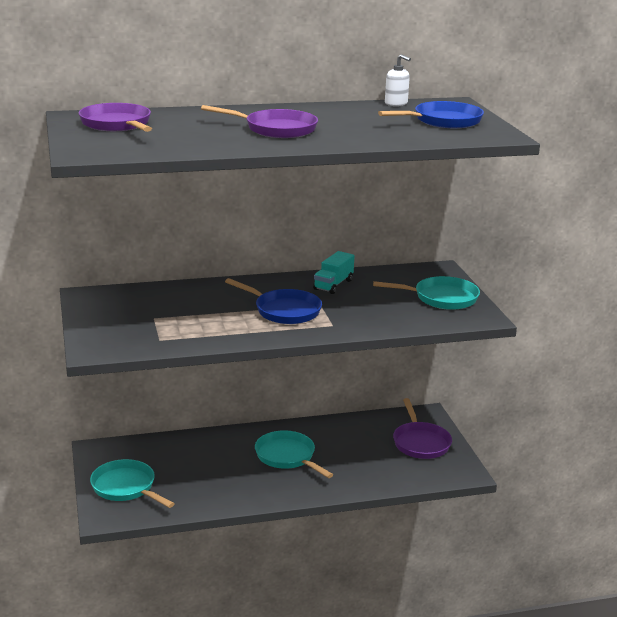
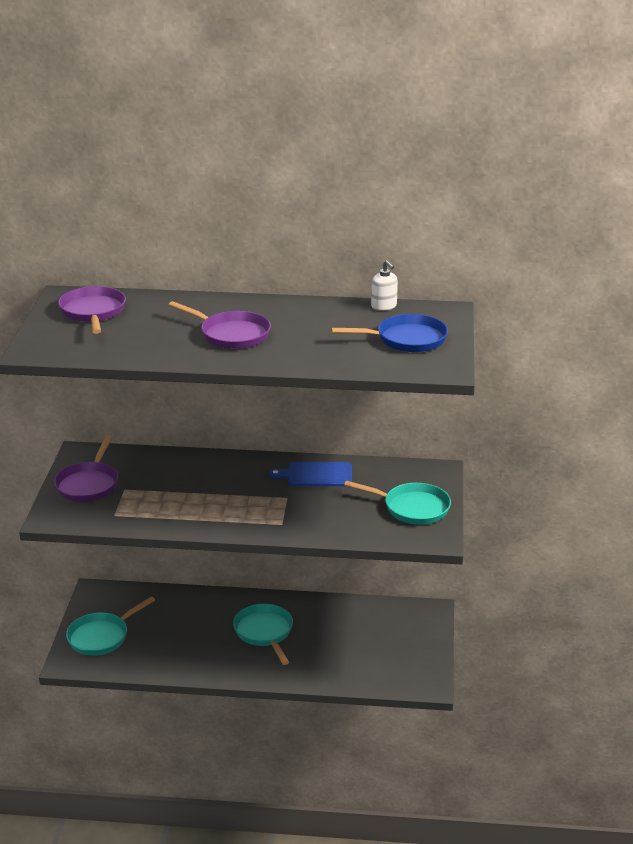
camera: 20 degrees right, 5 degrees up
turquoise pan [90,459,175,508] -> turquoise pan turned 105 degrees counterclockwise [66,596,155,656]
blue pan [225,278,322,324] -> none
turquoise truck [313,251,354,294] -> blue cutting board [269,462,352,486]
purple pan [393,398,452,459] -> purple pan moved to [54,436,118,502]

